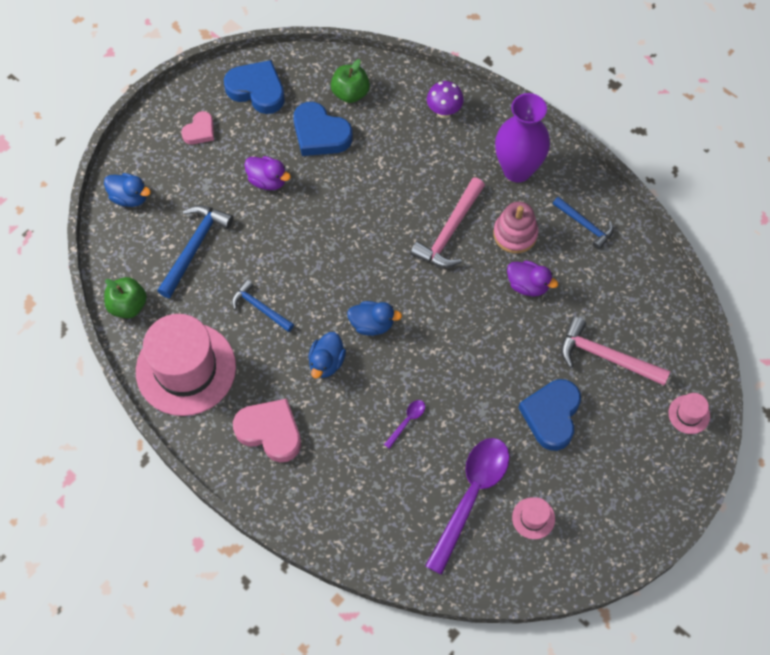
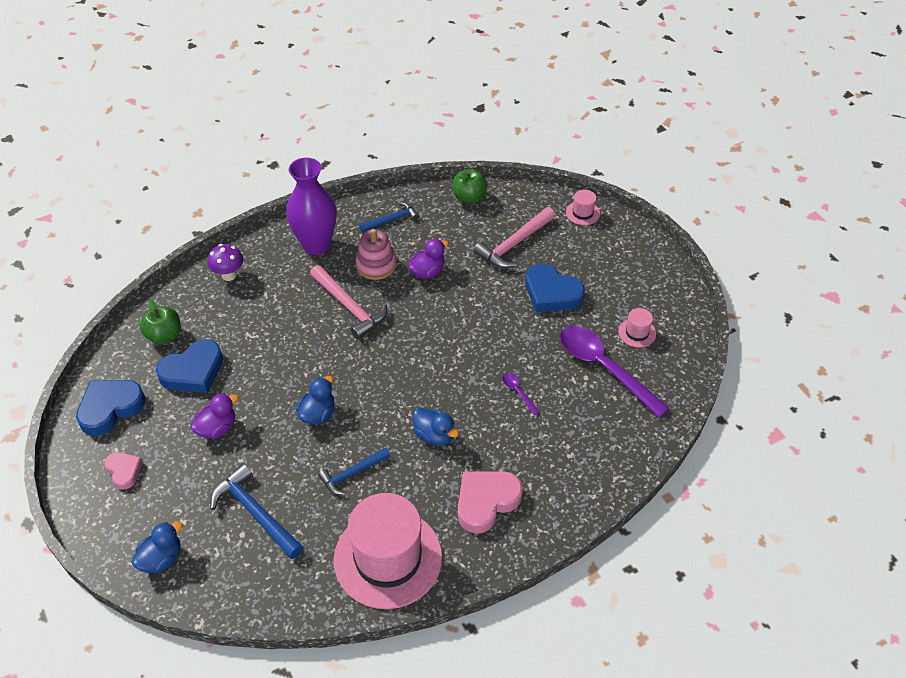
camera: 70 degrees left, 15 degrees down
green apple [104,277,147,318] -> green apple moved to [452,169,488,203]
blue duck [347,301,402,336] -> blue duck moved to [296,376,334,425]

